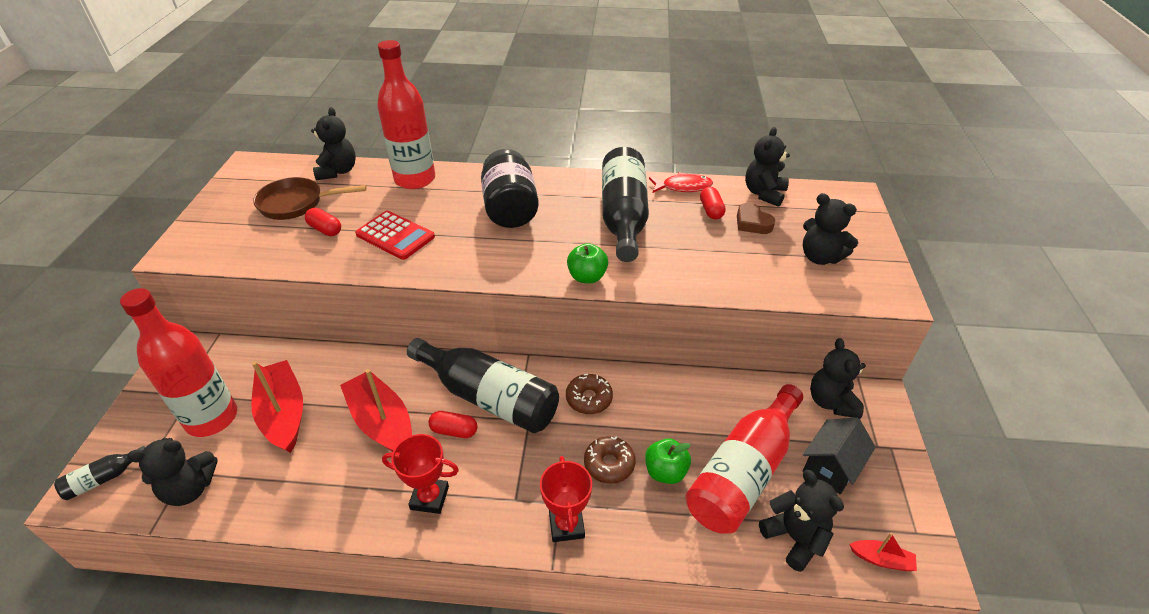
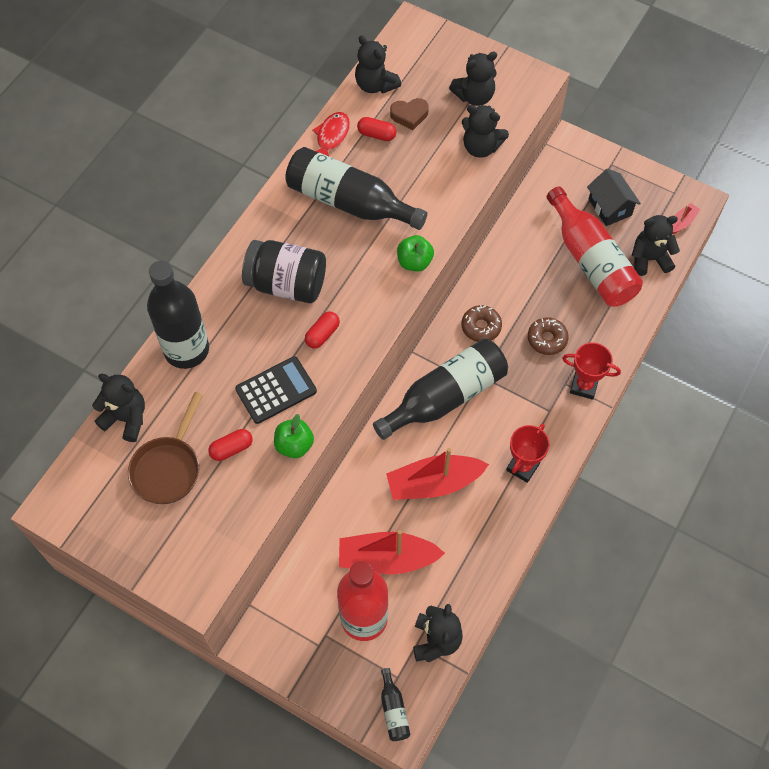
camera: 65 degrees left, 20 degrees up
red calculator [355,211,435,260] -> black calculator [235,356,317,424]
red bottle [377,40,435,189] -> black bottle [147,261,209,369]
red capsule [428,411,477,438] -> red capsule moved to [305,312,340,348]
green apple [645,438,691,484] -> green apple moved to [274,414,314,458]
black teddy bear [810,338,866,419] -> black teddy bear moved to [462,105,509,158]

